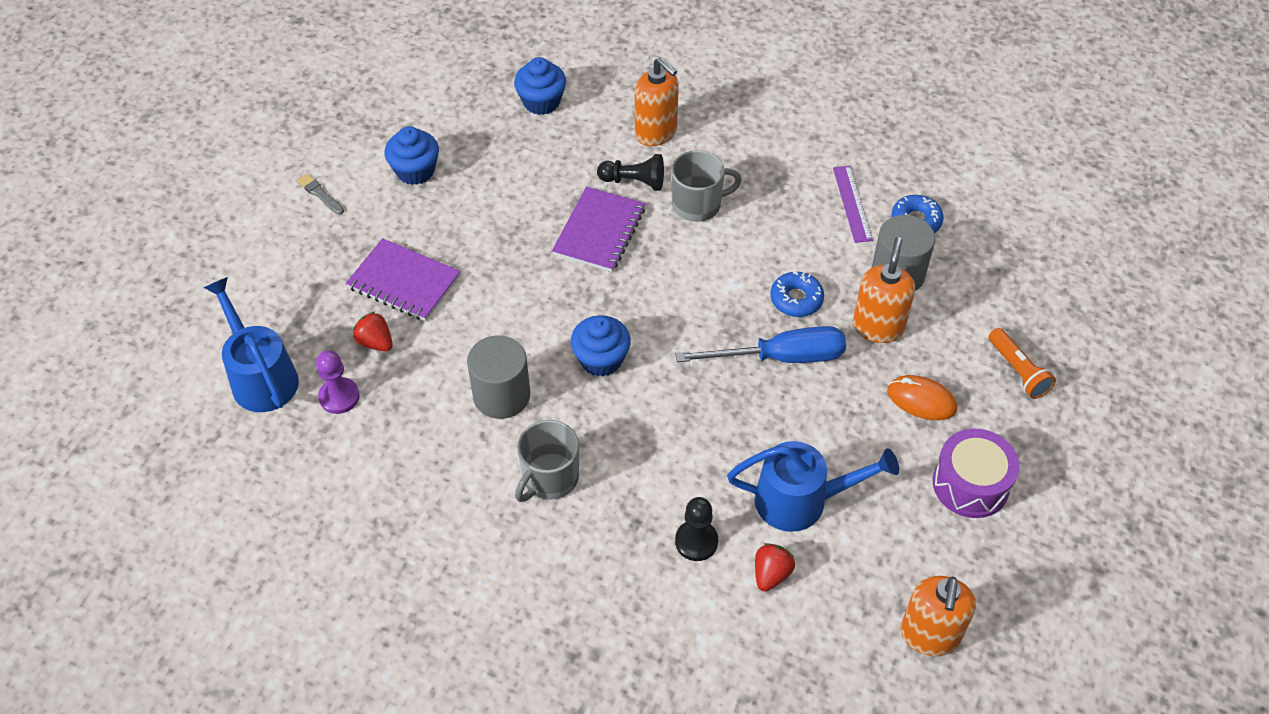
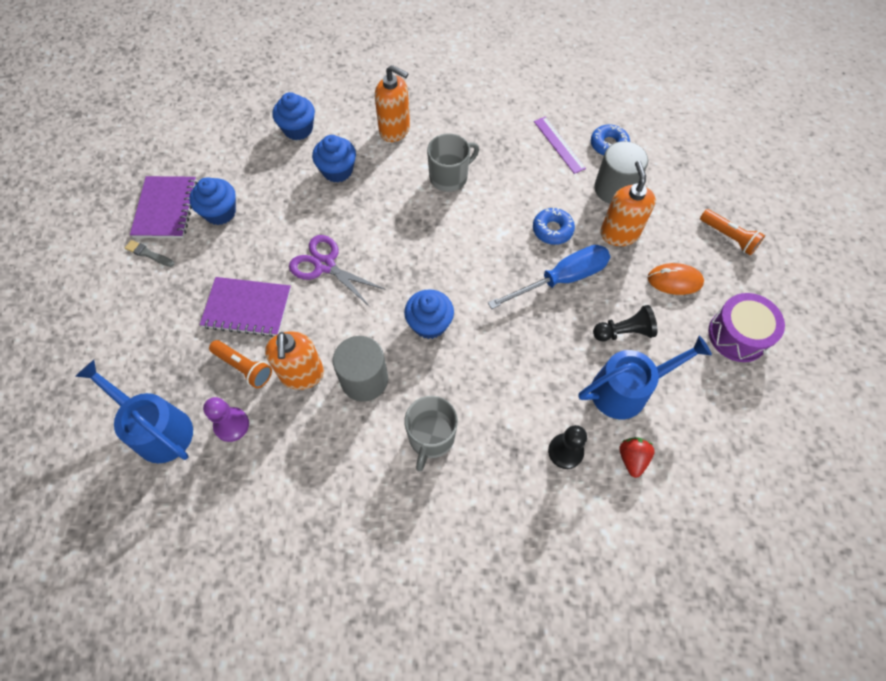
camera: 20 degrees left, 10 degrees up
red strawberry [353,312,393,351] -> orange flashlight [209,340,272,388]
purple notebook [552,186,645,272] -> purple notebook moved to [130,176,197,238]
black pawn [597,154,664,191] -> black pawn moved to [593,305,657,341]
orange soap dispenser [900,576,976,656] -> orange soap dispenser moved to [265,331,324,390]
none -> purple scissors [289,235,386,307]
none -> blue cupcake [312,135,356,182]

